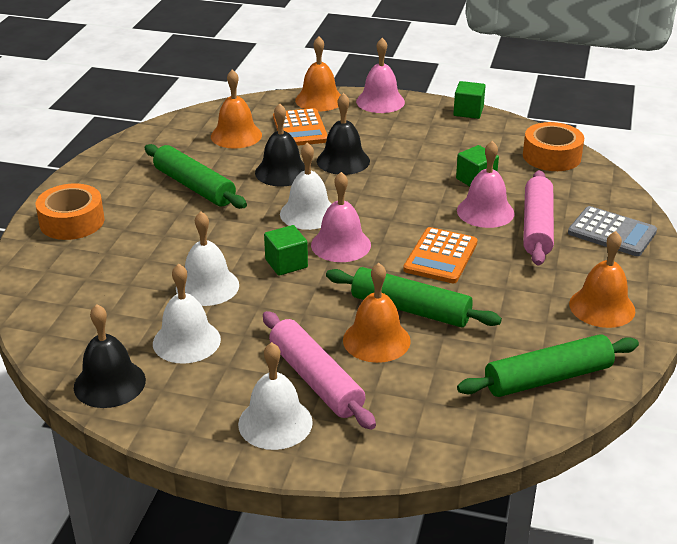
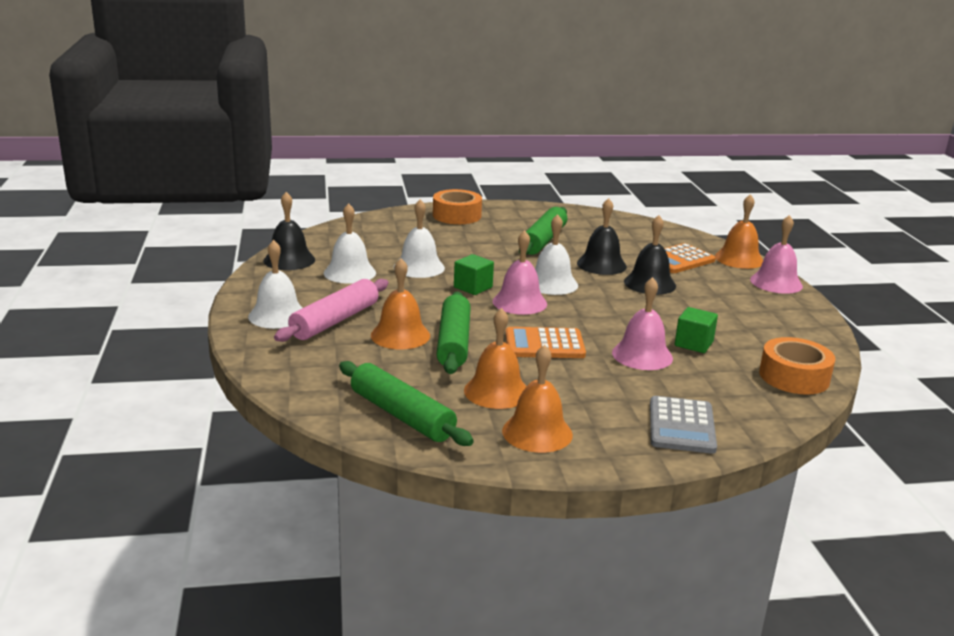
camera: 65 degrees right, 10 degrees down
orange bell [211,69,262,149] -> orange bell moved to [464,308,526,409]
green cube [453,81,485,119] -> none
pink rolling pin [523,170,554,266] -> none

